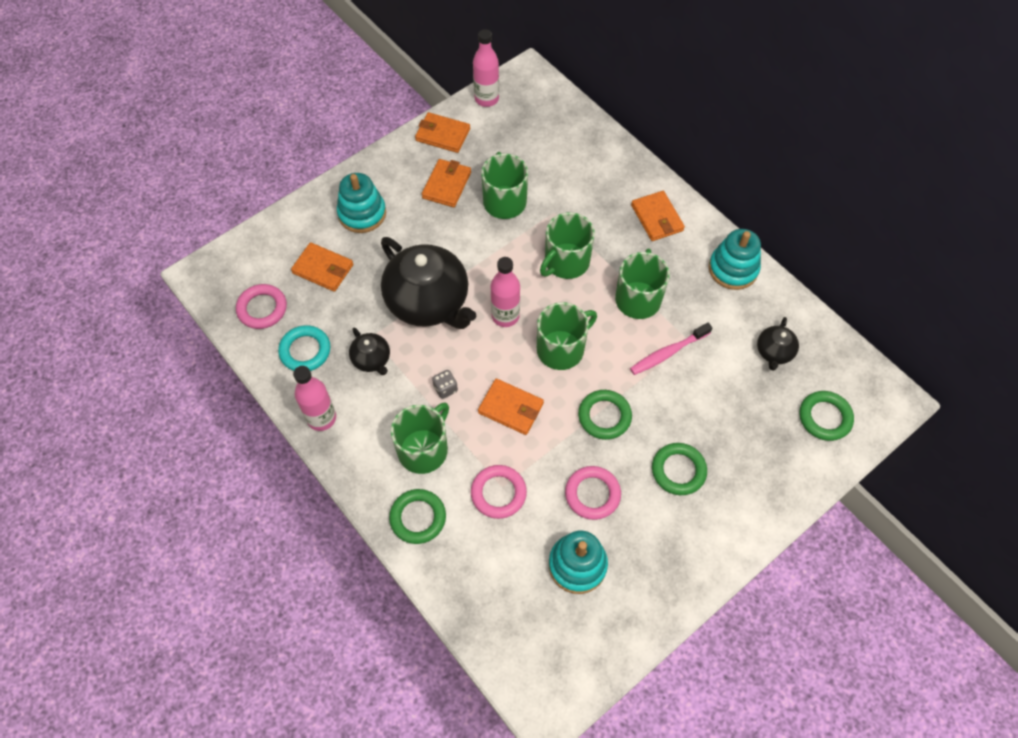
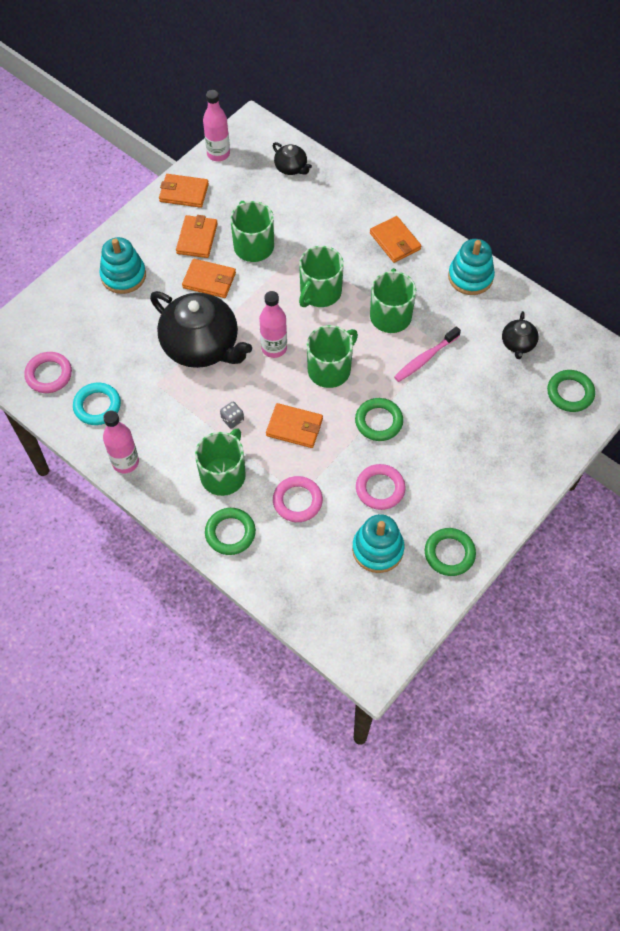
camera: 10 degrees left, 0 degrees up
orange wallet [291,242,353,292] -> orange wallet moved to [182,259,236,298]
black teapot [349,327,390,375] -> black teapot moved to [273,142,312,175]
green ring [652,443,707,495] -> green ring moved to [425,528,476,576]

